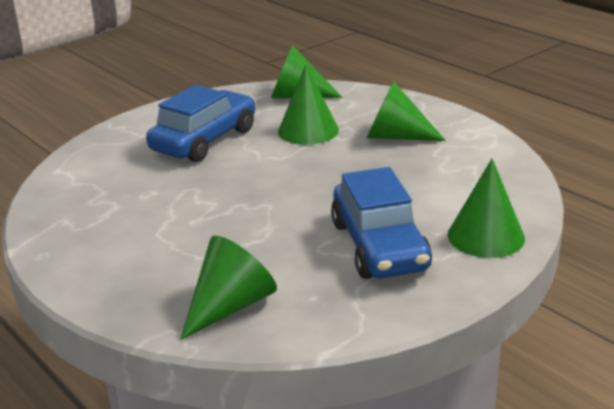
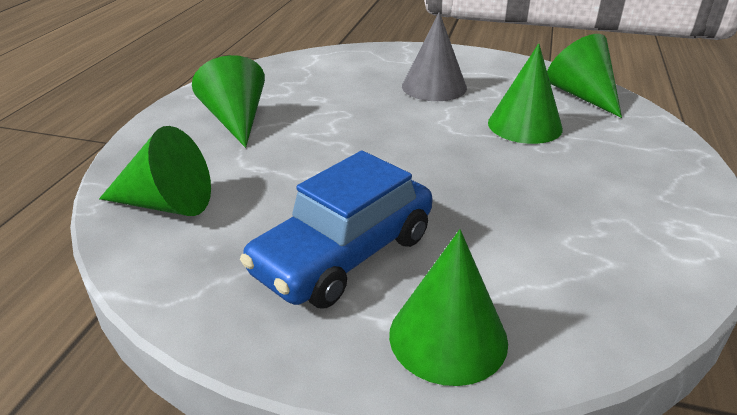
camera: 55 degrees right, 5 degrees up
blue car [146,85,256,162] -> grey cone [402,12,467,101]
green cone [366,81,446,141] -> green cone moved to [192,55,265,148]

